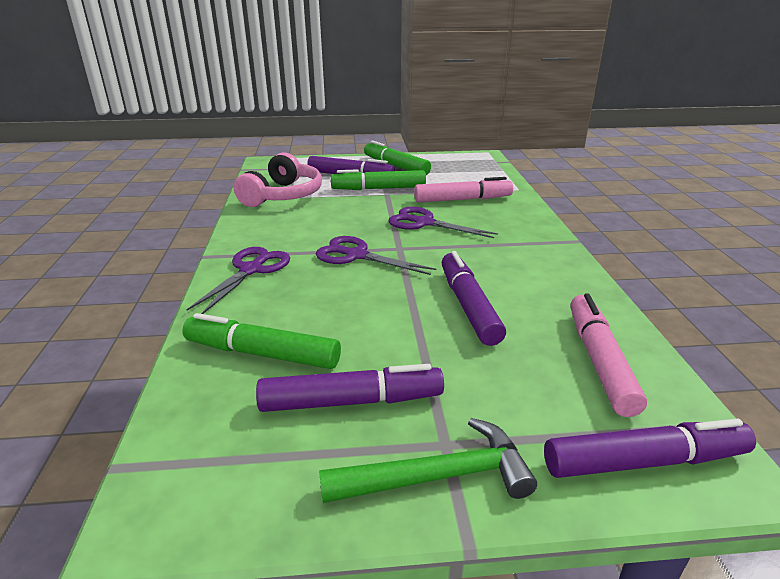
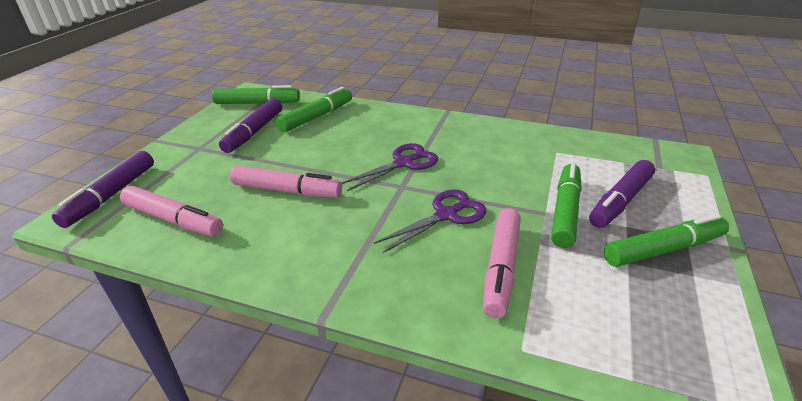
camera: 115 degrees right, 5 degrees up
purple scissors [186,247,290,314] -> none
pink headphones [234,152,322,207] -> none
green hammer [319,418,537,503] -> none
purple marker [441,251,506,346] -> pink marker [230,165,342,198]
none -> green marker [212,85,300,104]

